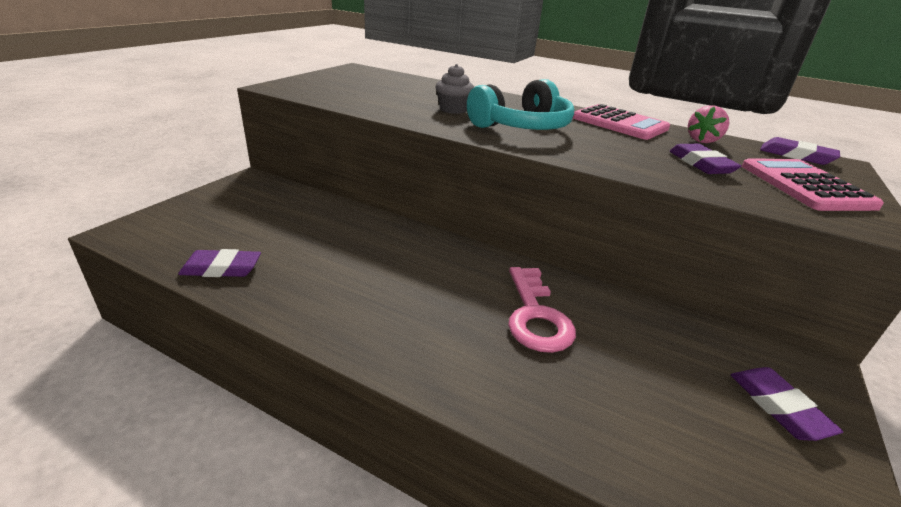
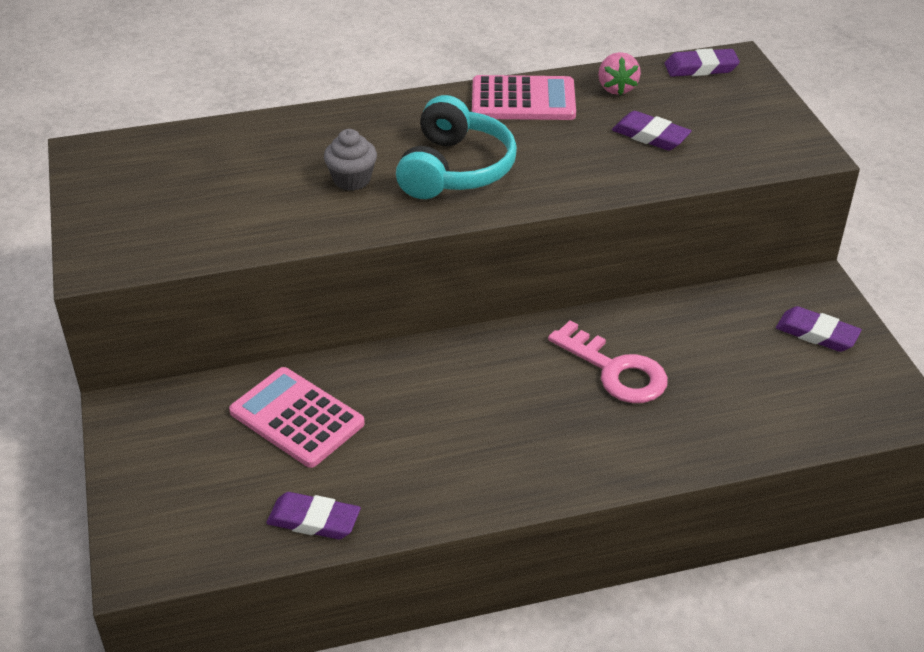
camera: 40 degrees left, 10 degrees up
purple eraser [178,249,261,277] -> purple eraser turned 60 degrees clockwise [266,492,361,539]
pink calculator [742,158,884,211] -> pink calculator moved to [229,367,365,468]

